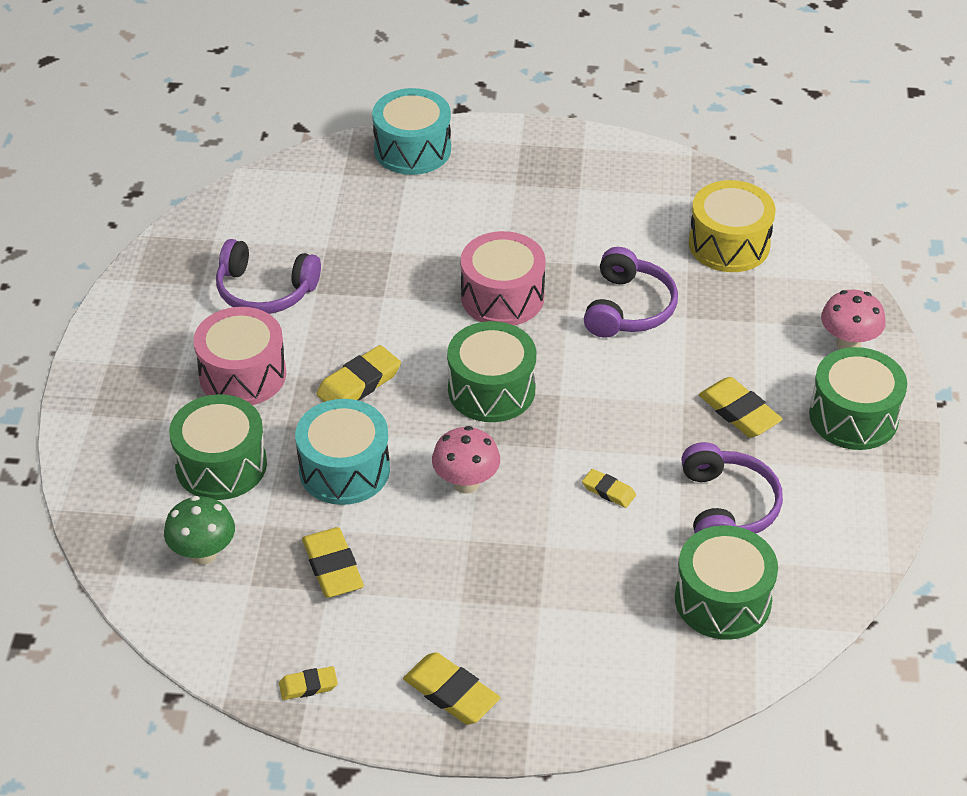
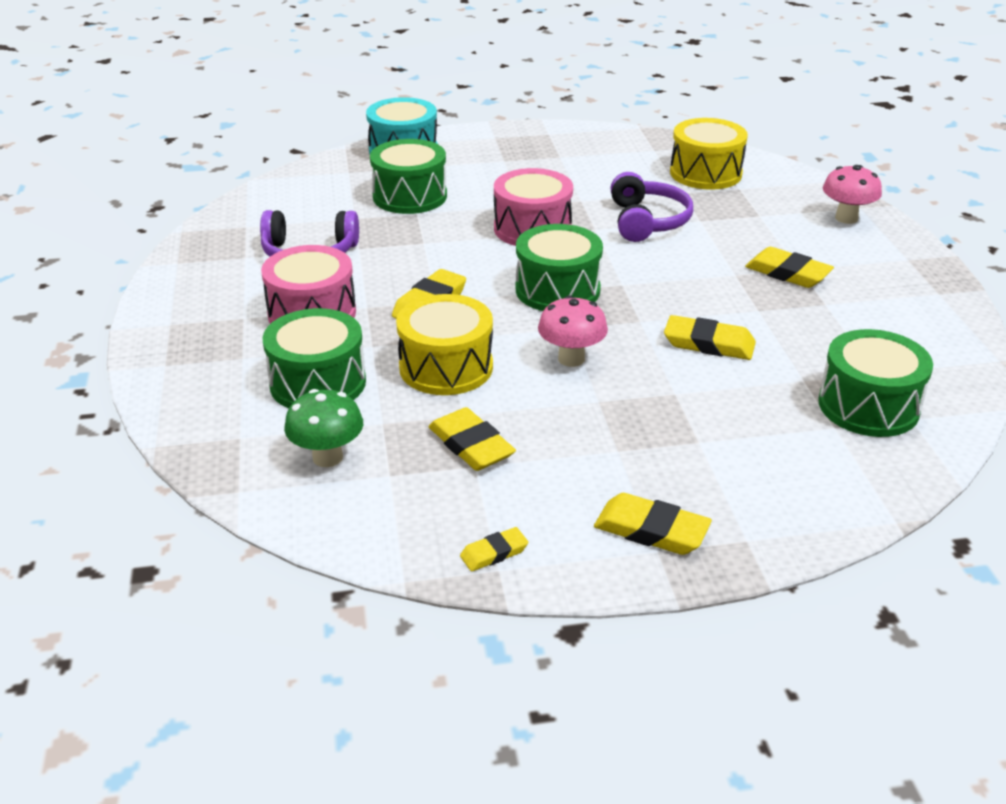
camera: 15 degrees left, 10 degrees down
turquoise drum [295,399,390,505] -> yellow drum [396,294,493,395]
yellow eraser [582,469,636,508] -> yellow eraser [664,315,756,360], size x1.71
purple headphones [681,442,783,534] -> none
green drum [809,347,907,450] -> green drum moved to [370,139,447,214]

